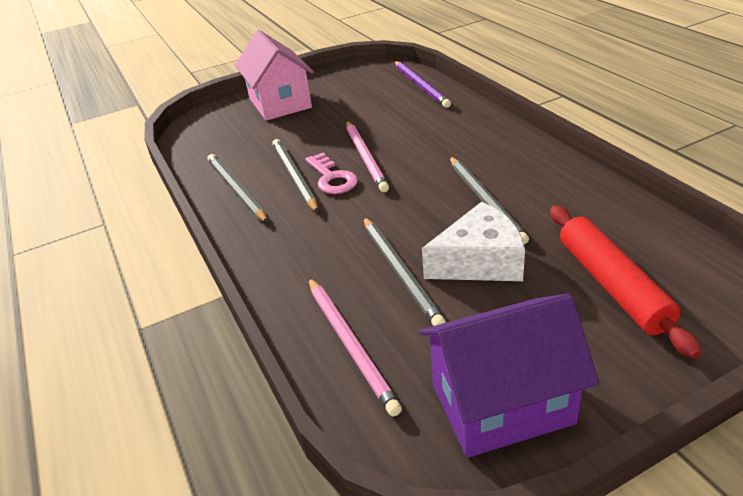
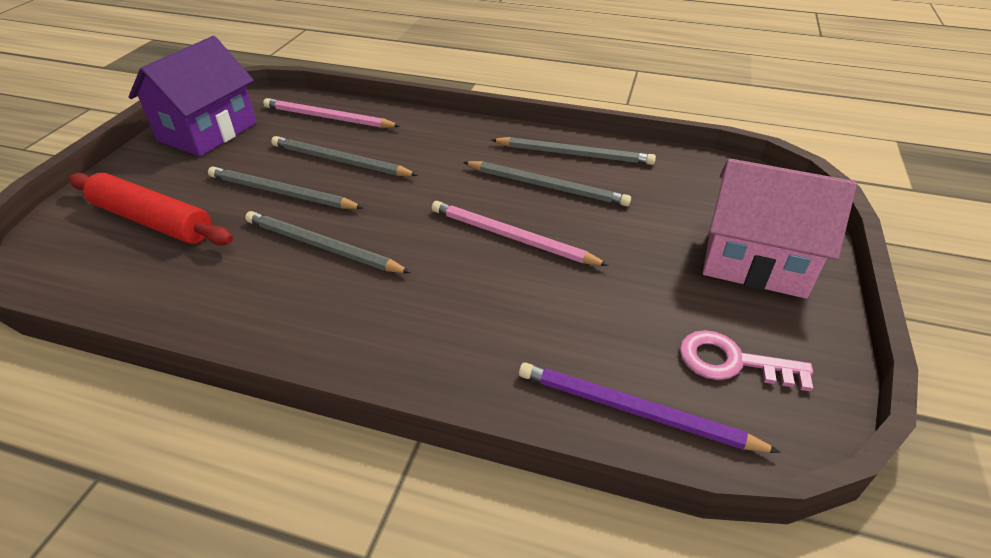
camera: 130 degrees right, 5 degrees up
pink key [305,153,358,194] -> pink key moved to [679,330,813,391]
white cheese [422,202,525,281] -> grey pencil [208,167,364,209]

